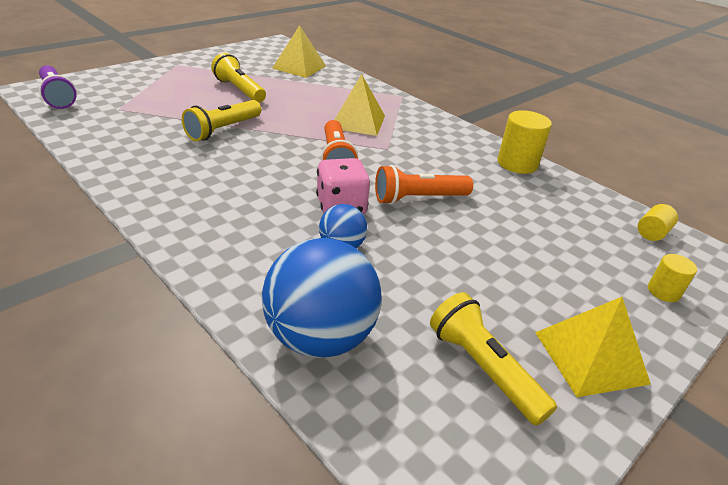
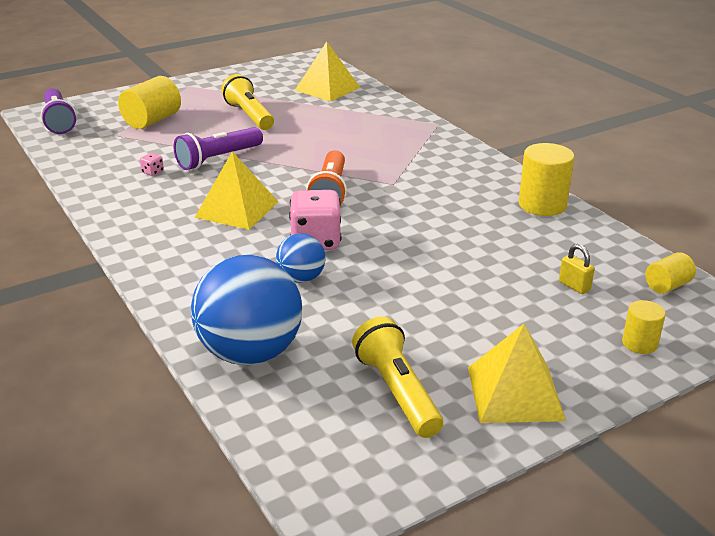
camera: 15 degrees right, 5 degrees down
yellow flashlight [182,100,261,141] -> purple flashlight [174,127,263,170]
yellow pyramid [335,74,385,136] -> yellow pyramid moved to [194,152,278,230]
orange flashlight [375,165,473,205] -> none
none -> yellow cylinder [118,76,181,129]
none -> pink dice [140,153,164,176]
none -> yellow padlock [559,244,595,294]

